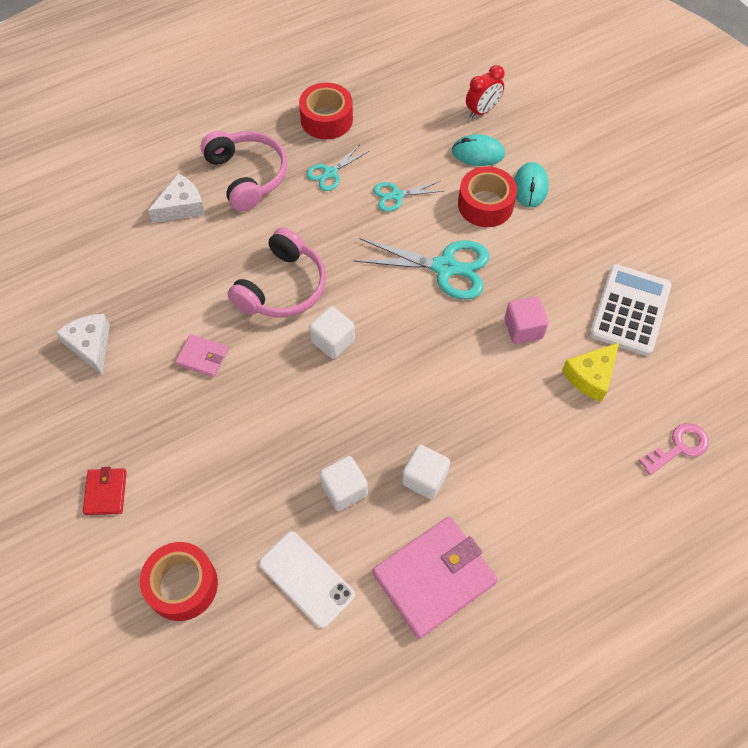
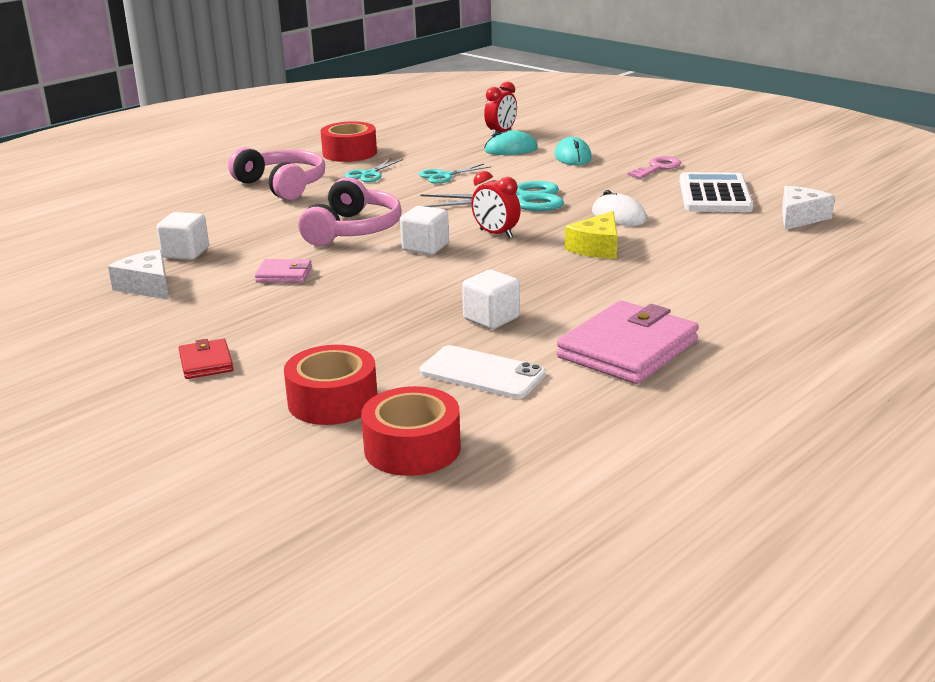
camera: 15 degrees left, 35 degrees down
white cheese [148,173,205,223] -> white cheese moved to [782,186,835,230]
white cube [402,445,450,499] -> white cube moved to [157,212,209,260]
red tape [458,166,517,227] -> red tape moved to [361,386,461,476]
pink cube [504,297,549,344] -> white mouse [592,190,647,226]
yellow cheese [562,343,619,402] -> yellow cheese moved to [565,211,617,259]
pink key [638,423,709,475] -> pink key moved to [628,156,681,179]
none -> red clock [471,171,521,238]

